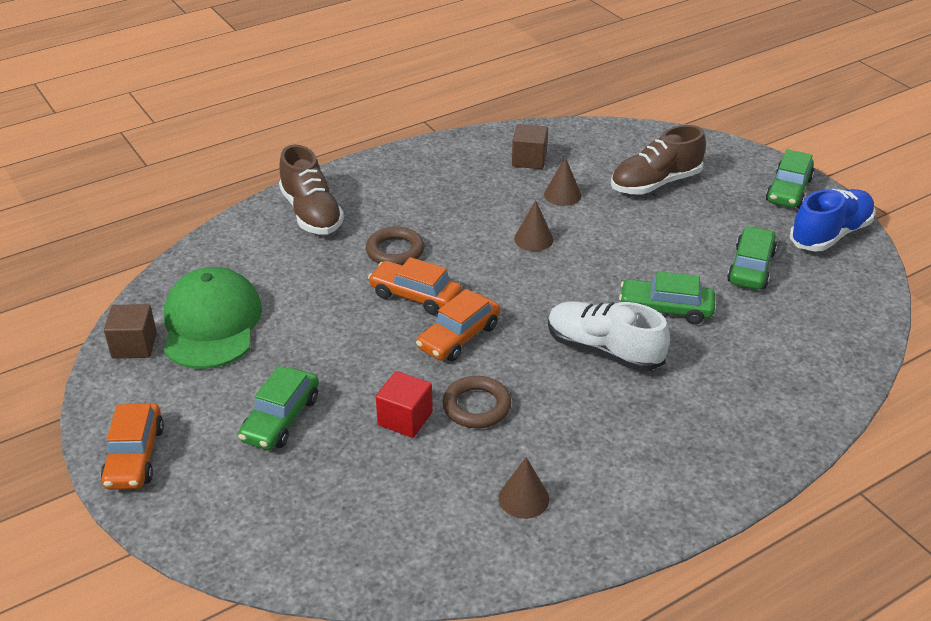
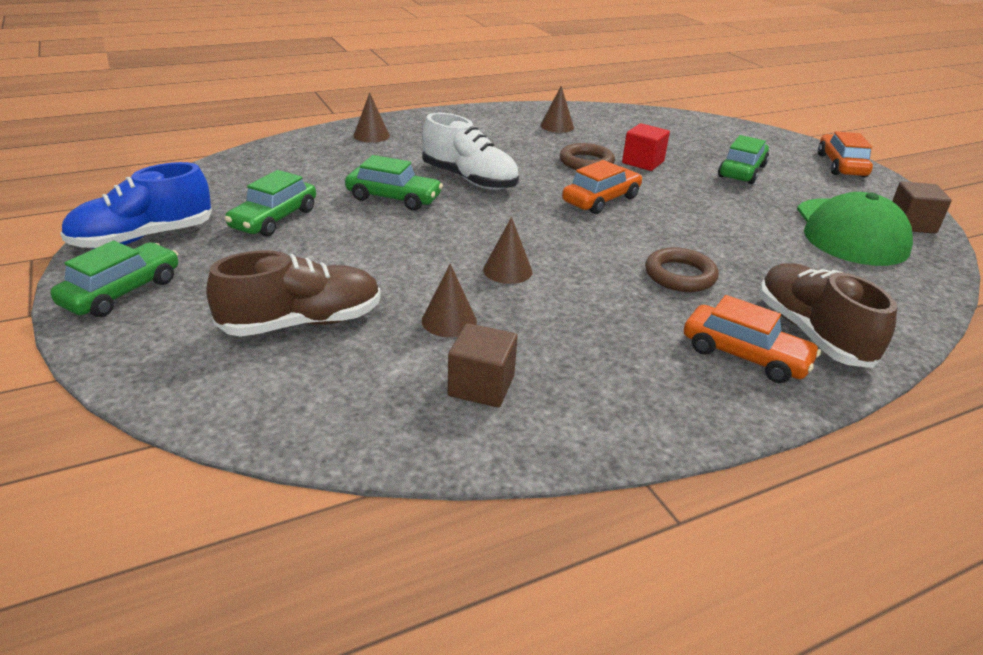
camera: 175 degrees left, 5 degrees down
orange car [368,257,462,315] -> orange car moved to [684,295,821,383]
none -> brown cone [353,92,390,143]

